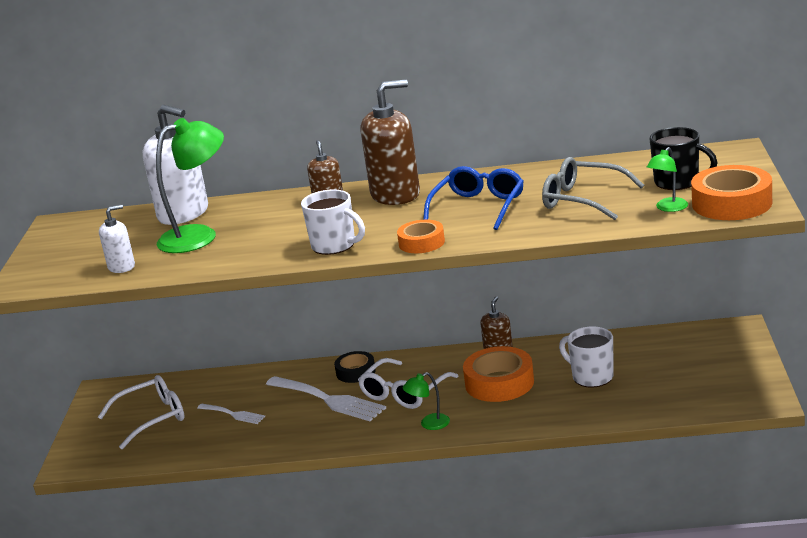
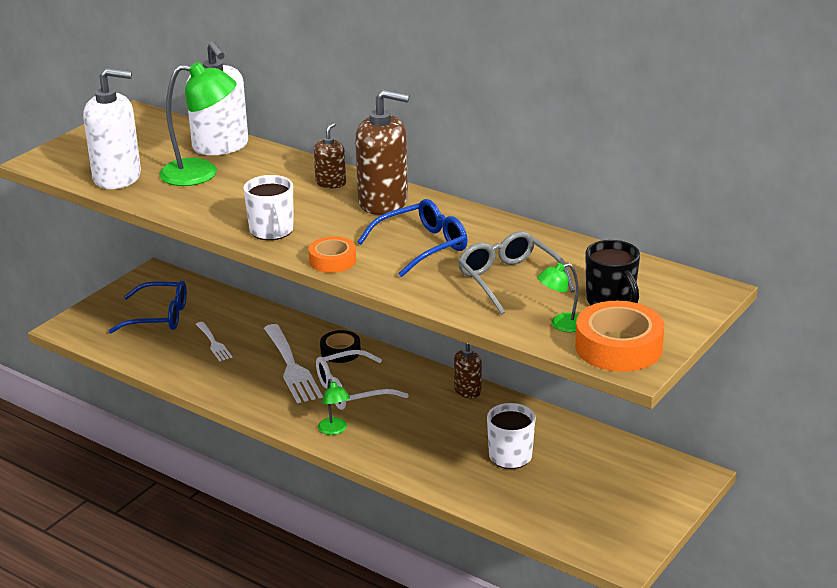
camera: 30 degrees right, 5 degrees up
white glasses [98,375,184,449] -> blue glasses [109,280,187,333]
white soap dispenser [99,204,135,273] -> white soap dispenser [83,68,141,189], size x1.90
green lamp [403,372,450,430] -> green lamp turned 120 degrees counterclockwise [318,379,350,435]
orange tape [463,346,534,402] -> none

